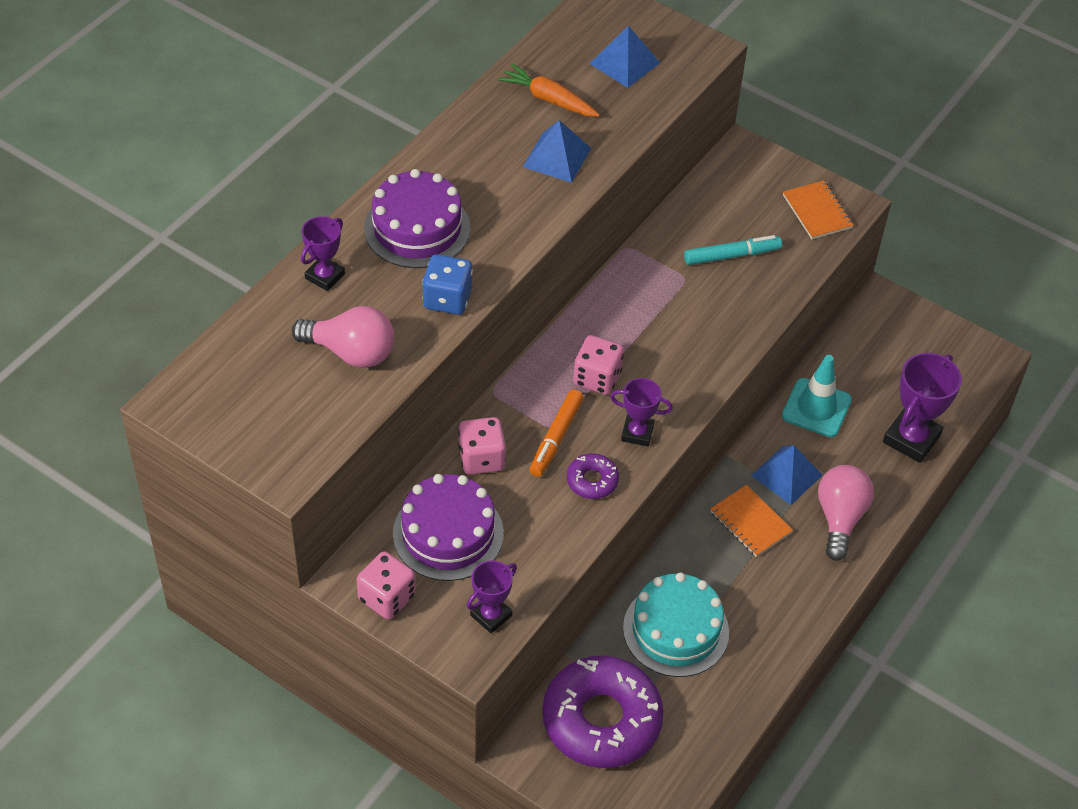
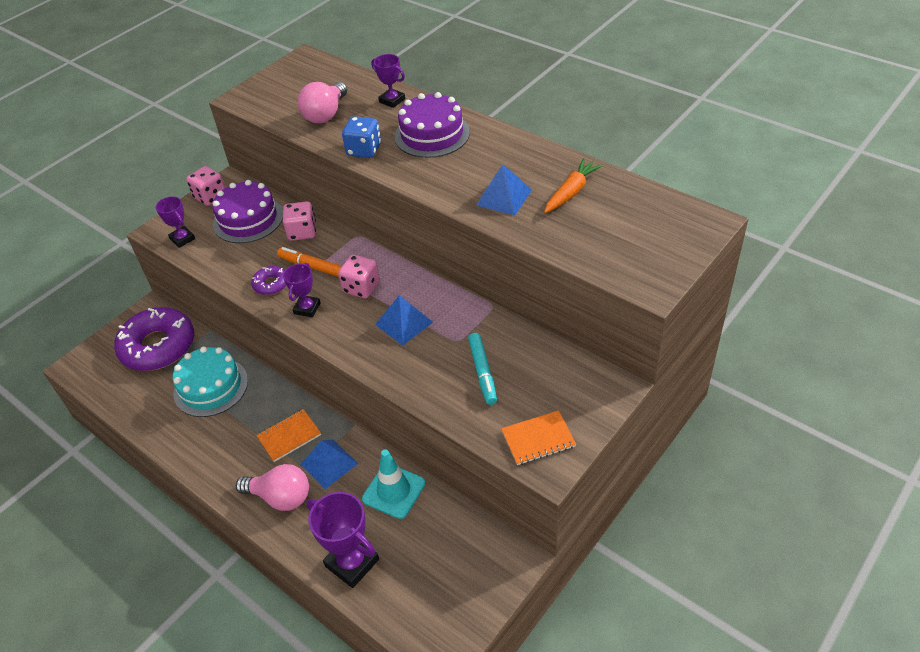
camera: 100 degrees right, 5 degrees down
blue pyramid [590,25,660,88] -> blue pyramid moved to [375,295,433,346]

